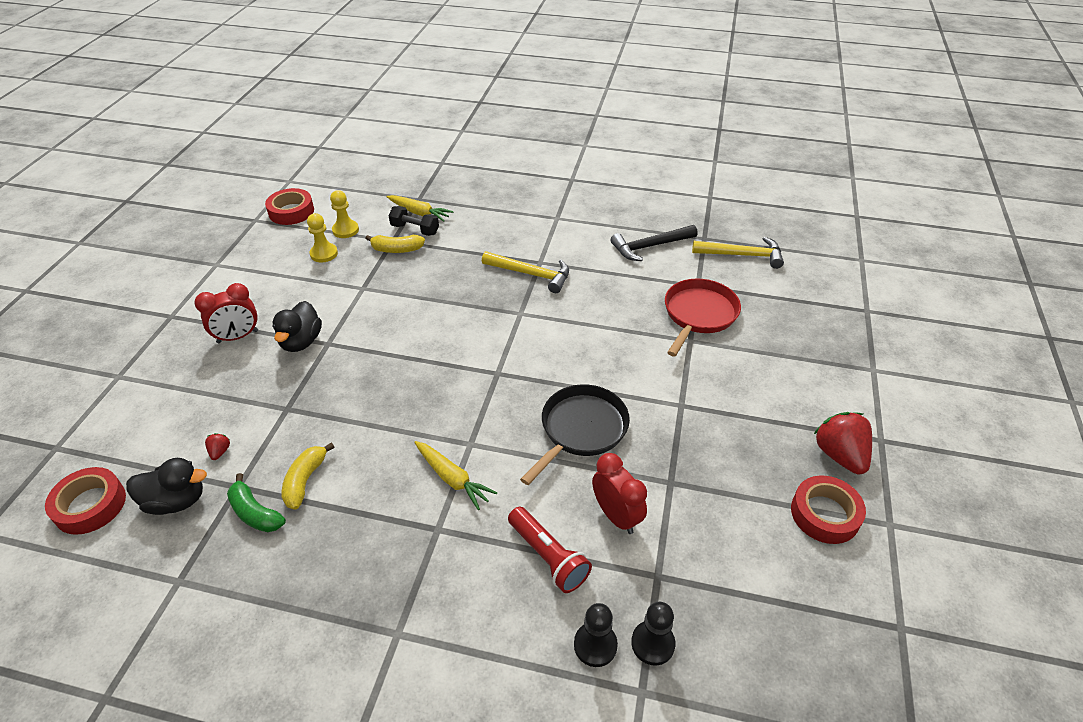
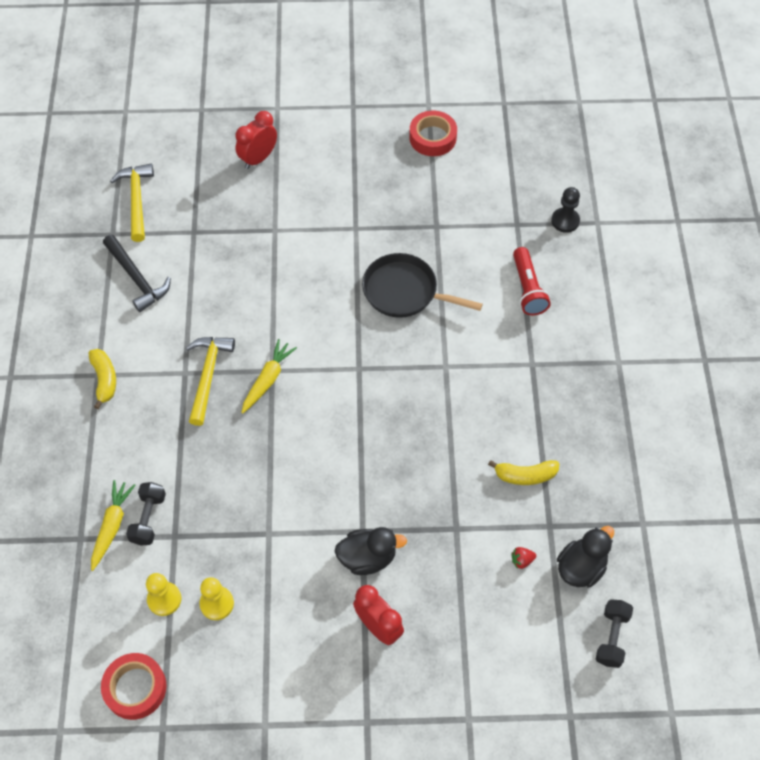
camera: 105 degrees left, 15 degrees up
red tape [45,467,126,535] -> black dumbbell [596,599,633,668]
black duck [126,458,207,515] -> black duck turned 60 degrees clockwise [557,526,614,587]
green banana [227,473,286,532] -> none
yellow banana [365,235,425,253] -> yellow banana moved to [89,349,116,409]
yellow carrot [414,441,497,510] -> yellow carrot moved to [241,339,297,414]
red flashlight [508,507,592,593] -> red flashlight turned 135 degrees clockwise [513,247,551,315]
black pawn [574,603,618,667] -> none
red clock [592,453,647,534] -> red clock moved to [235,111,277,169]
red pan [665,279,741,356] -> none
red strawberry [814,412,872,474] -> none

